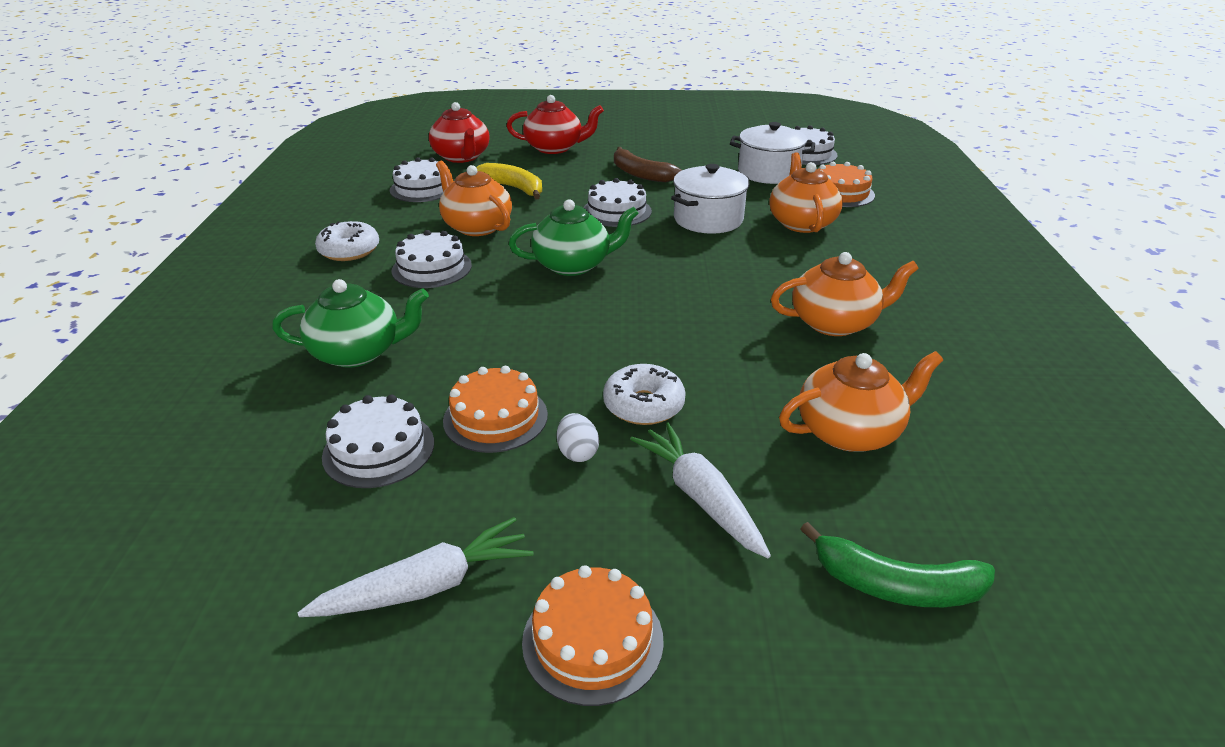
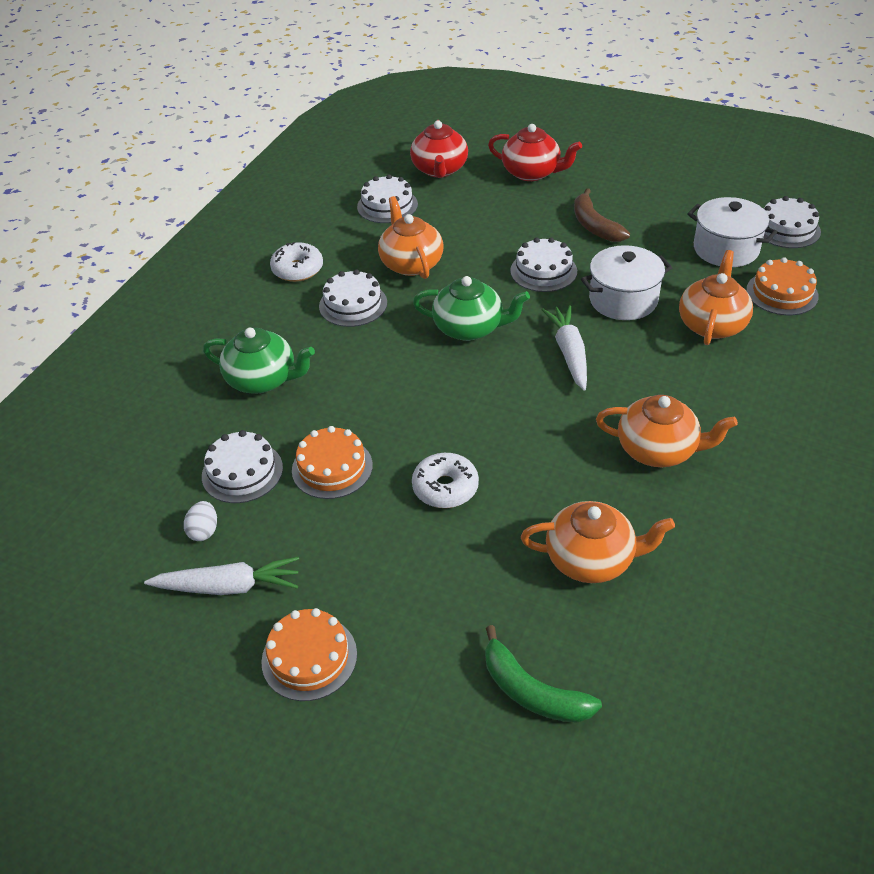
camera: 25 degrees right, 10 degrees up
yellow banana [476,163,542,200] -> none
white egg [557,413,599,462] -> white egg moved to [184,501,217,541]
white carrot [630,422,771,558] -> white carrot moved to [542,305,587,391]

